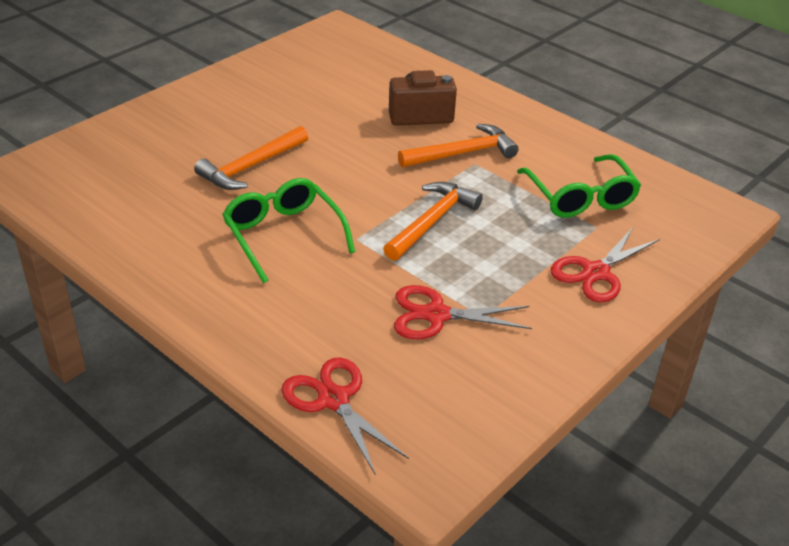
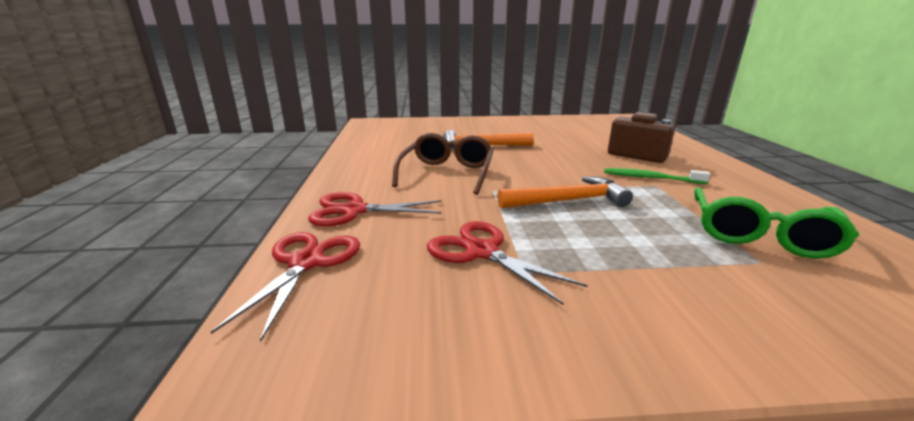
camera: 45 degrees right, 15 degrees down
green glasses [222,178,355,283] -> brown glasses [392,133,494,195]
orange hammer [398,124,519,167] -> green toothbrush [604,168,710,184]
red scissors [551,226,660,302] -> red scissors moved to [308,192,441,226]

